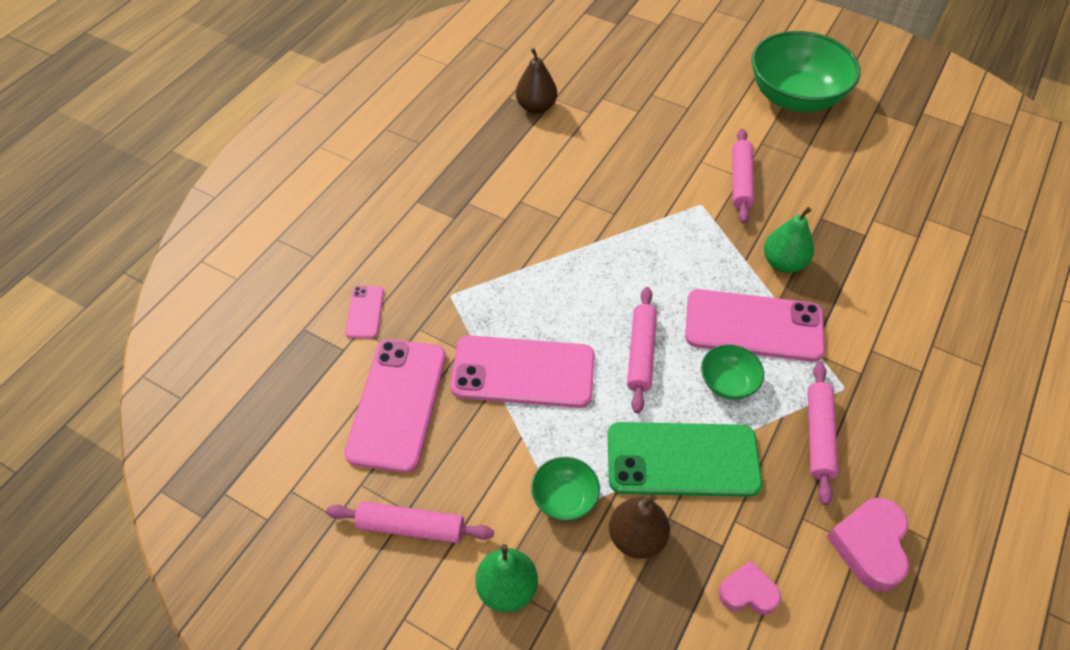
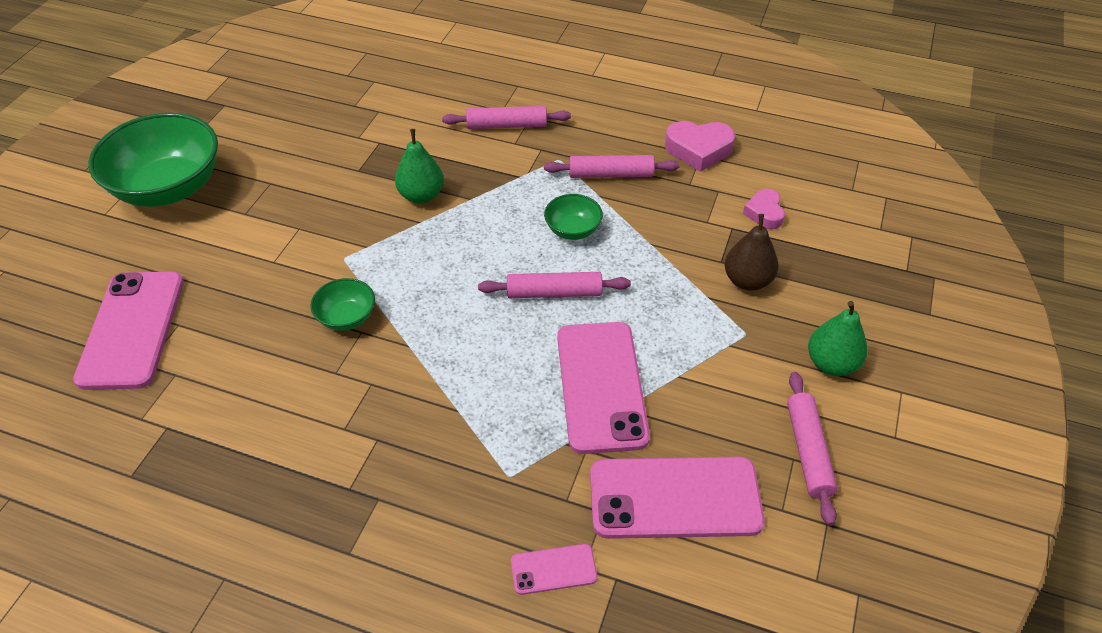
camera: 100 degrees left, 5 degrees down
brown pear [516,48,557,114] -> none
green bowl [531,457,600,521] -> green bowl moved to [310,278,375,331]
green phone [608,422,762,497] -> none
pink phone [685,289,825,362] -> pink phone moved to [73,272,184,390]
pink rolling pin [732,129,754,224] -> pink rolling pin moved to [442,106,571,129]

